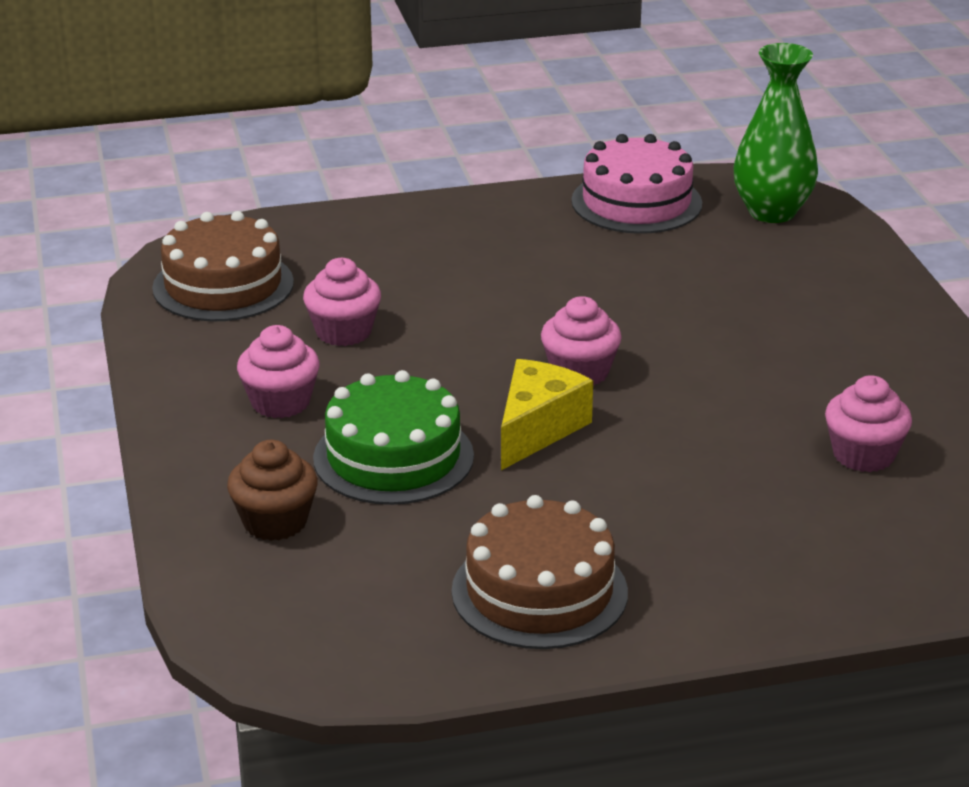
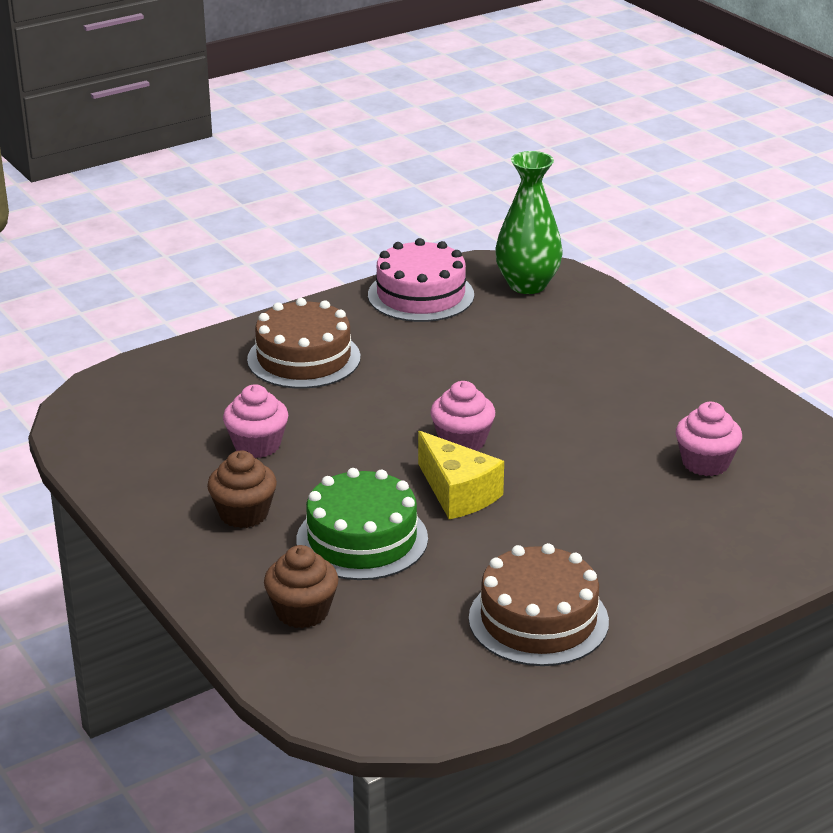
camera: 20 degrees left, 0 degrees up
brown cake [152,211,294,321] -> brown cake moved to [247,298,361,389]
pink cupcake [237,325,320,418] -> brown cupcake [207,451,277,528]
yellow cheese [501,359,593,470] -> yellow cheese turned 135 degrees clockwise [418,431,504,519]

